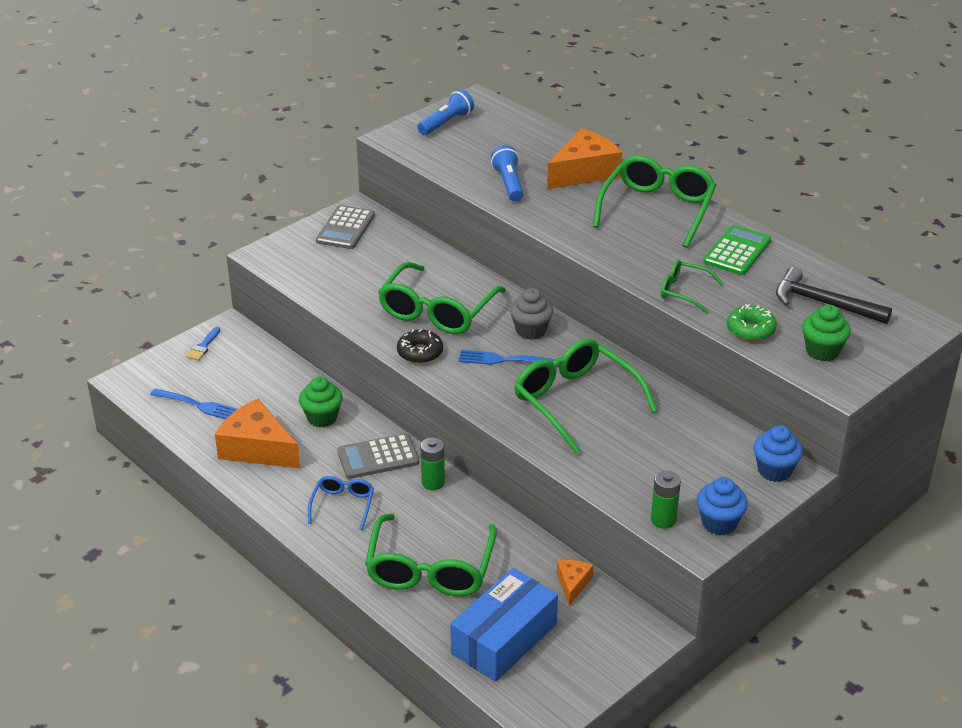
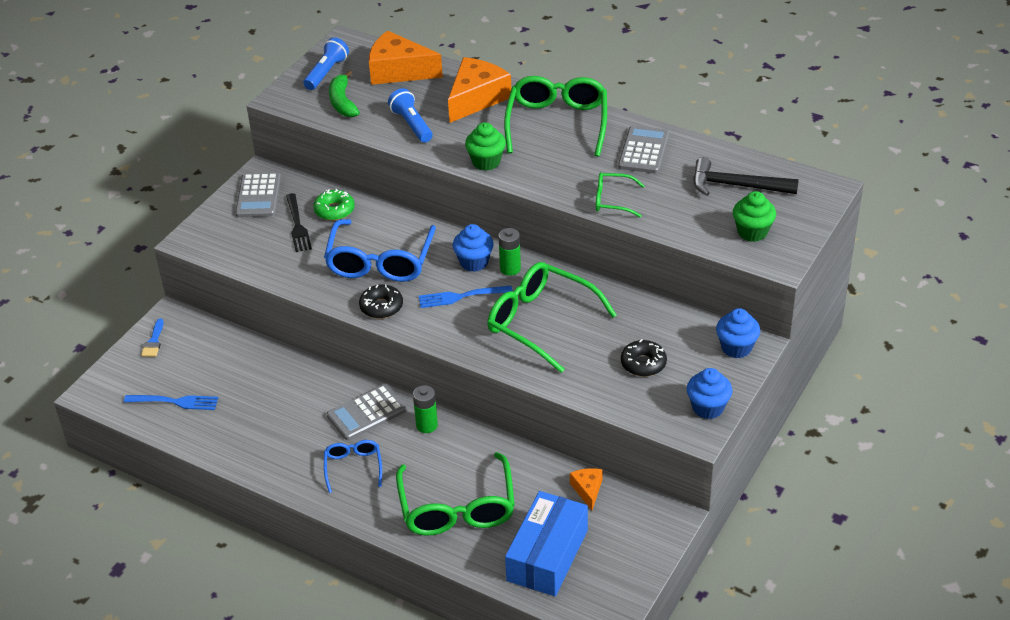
camera: 15 degrees left, 5 degrees up
orange cheese [215,399,300,468] -> orange cheese moved to [369,31,443,85]
green cupcake [299,377,343,428] -> green cupcake moved to [465,122,506,171]
green glasses [378,262,506,334] -> blue glasses [324,219,436,282]
grey cupcake [510,288,553,340] -> blue cupcake [453,224,494,272]
green battery [651,471,681,529] -> green battery moved to [498,228,521,276]
green calculator [703,225,771,275] -> grey calculator [618,125,669,174]
green donut [727,304,777,341] -> green donut moved to [313,189,355,221]
none -> black fork [286,193,312,252]
none -> green banana [329,71,360,117]
none -> black donut [621,339,667,377]

